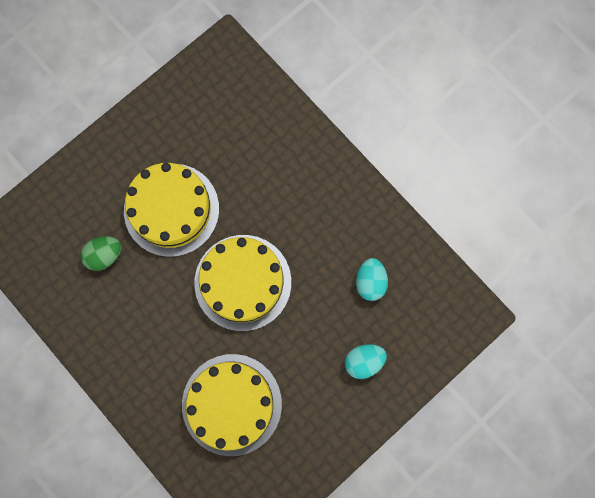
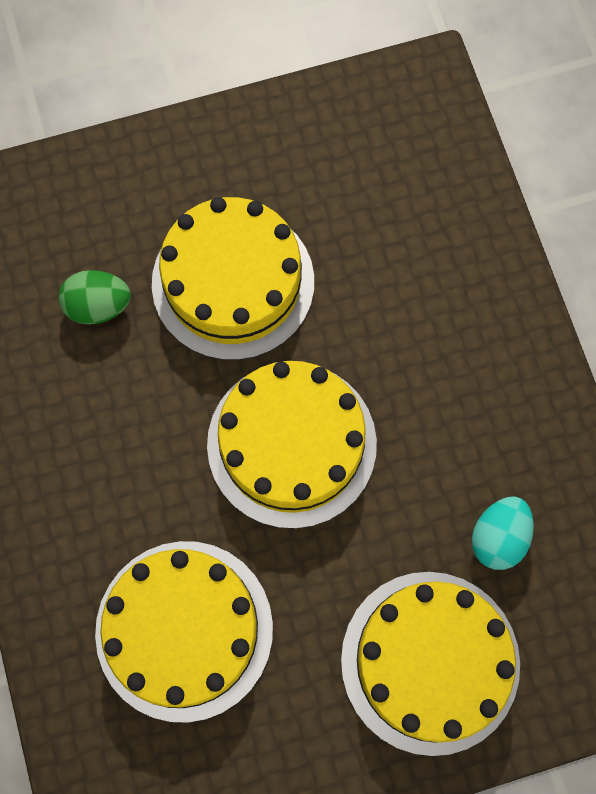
camera: 25 degrees right, 5 degrees down
turquoise egg [345,344,387,379] -> yellow cake [341,572,520,756]

